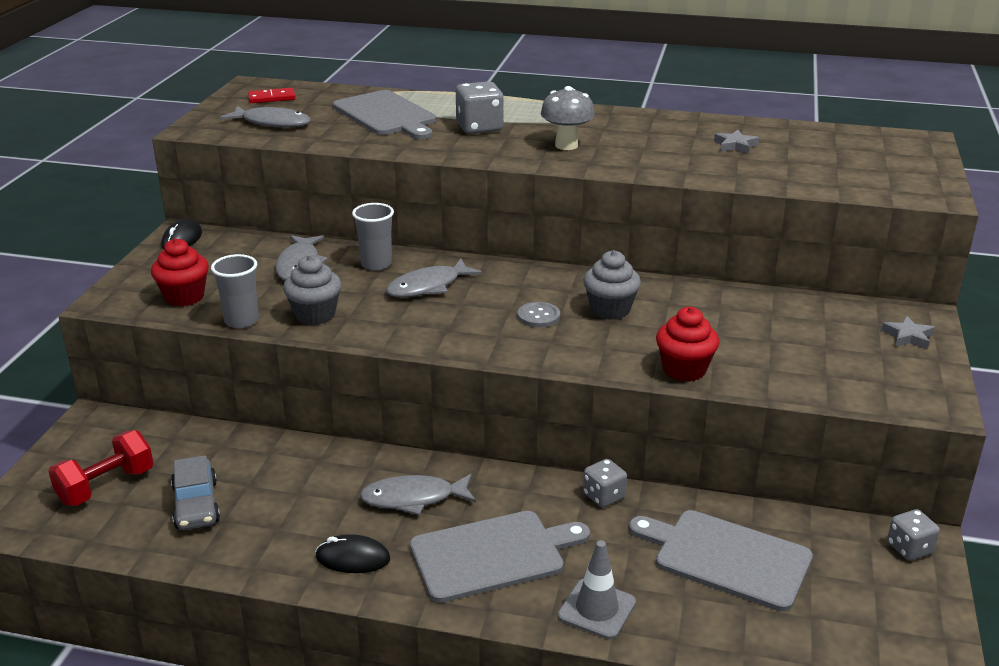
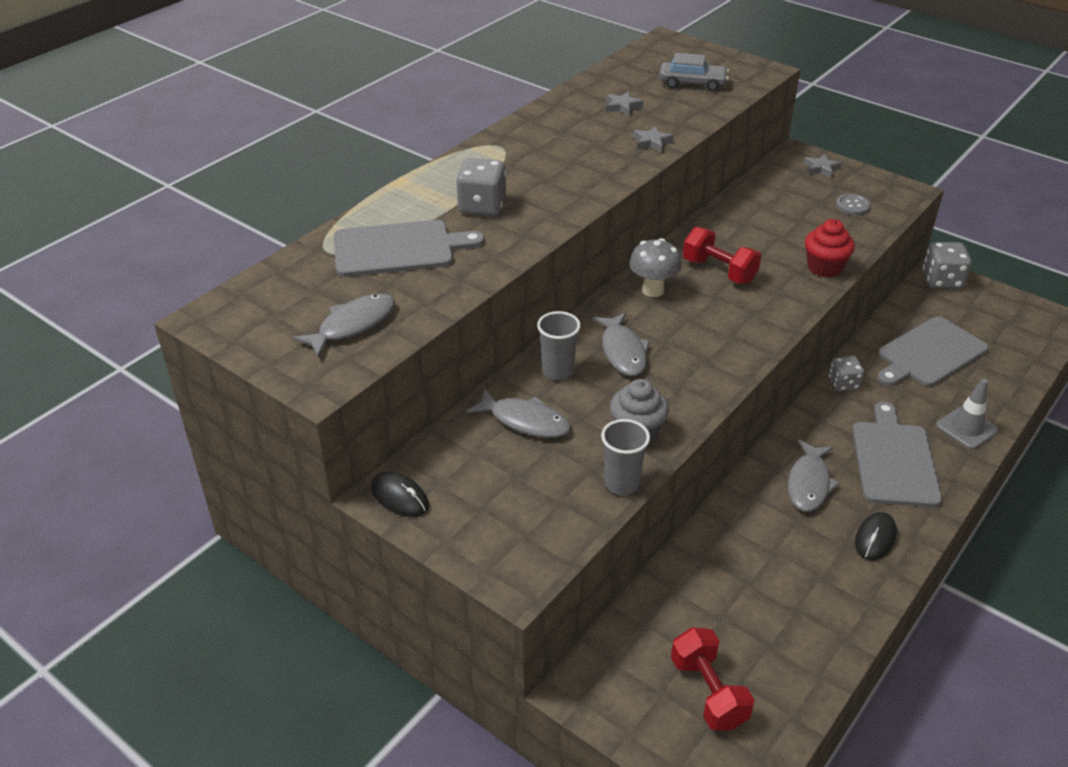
camera: 65 degrees left, 10 degrees up
red cupcake [151,238,209,307] -> none
grey car [171,455,220,530] -> grey car moved to [659,53,729,91]
red domino [248,88,296,103] -> none
grey button [518,302,560,328] -> grey button moved to [836,194,871,215]
grey mushroom [541,86,595,150] -> grey mushroom moved to [629,238,682,297]
grey cupcake [583,250,641,320] -> red dumbbell [683,227,761,284]
grey dice [887,509,940,561] -> grey dice [922,242,972,289], size x1.54
none -> grey star [633,126,674,152]

